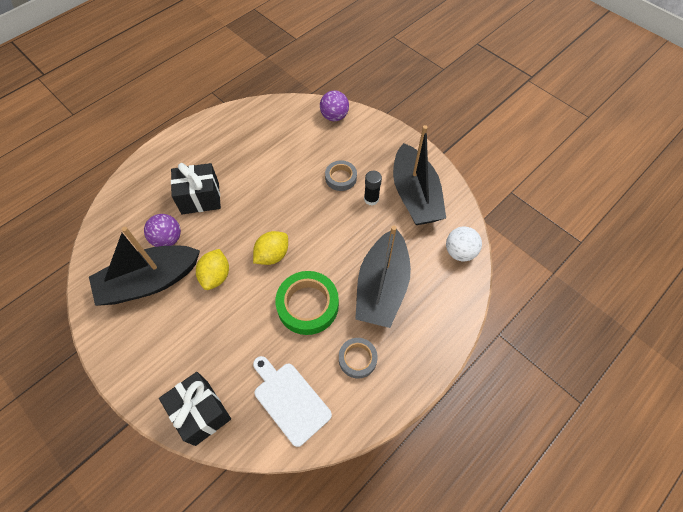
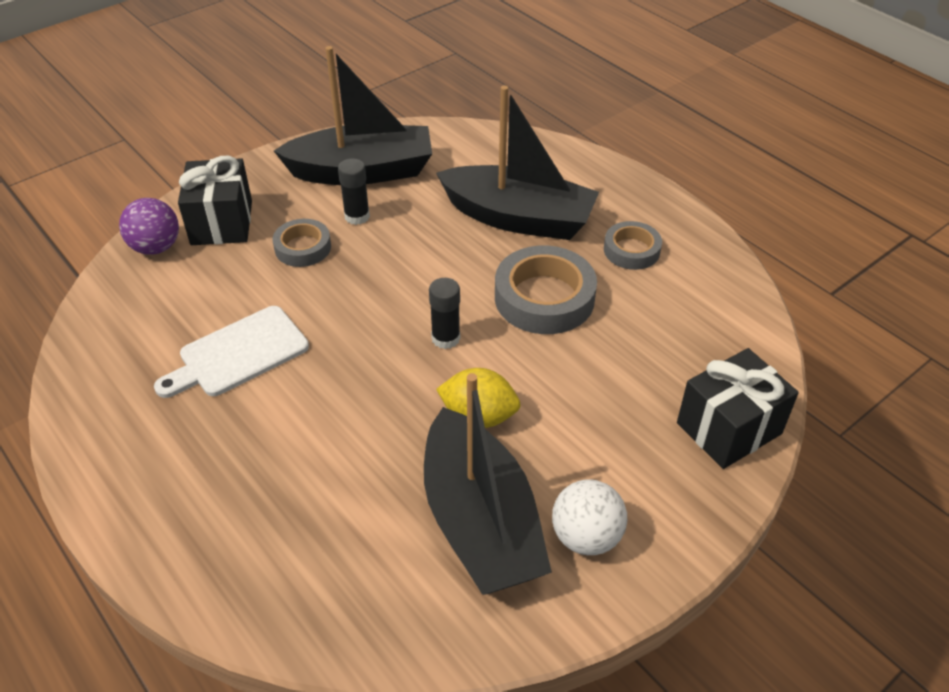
camera: 85 degrees left, 15 degrees down
purple ball [144,214,181,247] -> none
black gift [171,163,221,214] -> black gift moved to [178,156,252,245]
yellow lemon [253,231,288,265] -> black glue stick [429,278,460,349]
white cutting board [253,356,332,447] -> white cutting board moved to [154,306,309,398]
green tape [275,271,339,335] -> grey tape [495,245,597,334]
white ball [446,227,482,261] -> white ball moved to [552,479,627,555]

